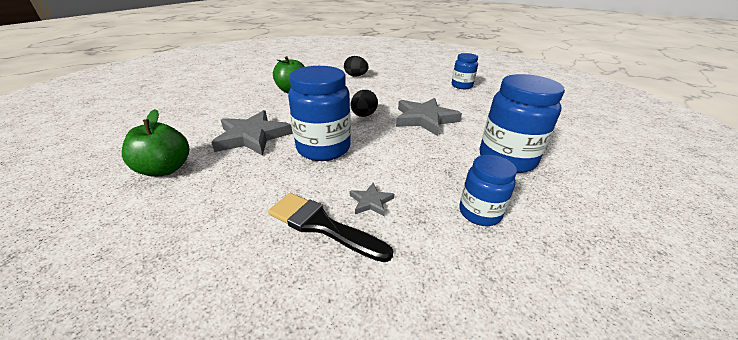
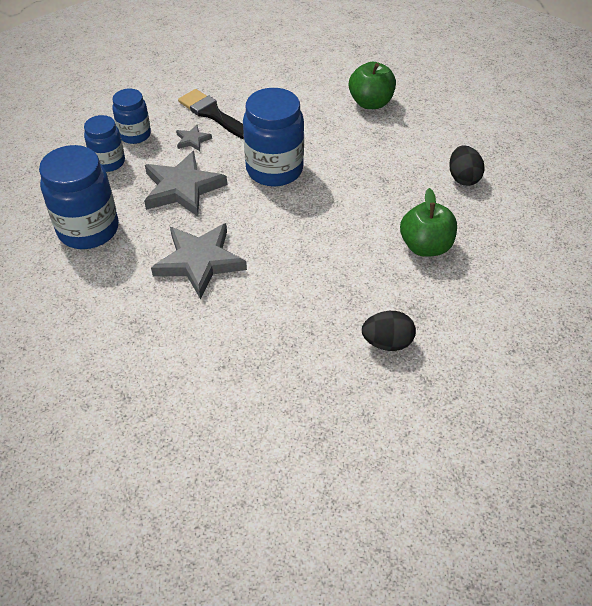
camera: 150 degrees right, 15 degrees up
grey star [211,110,293,156] -> grey star moved to [144,151,227,217]
black brush [268,193,393,262] -> black brush turned 135 degrees counterclockwise [178,89,244,140]
black egg [350,90,378,117] -> black egg moved to [449,146,485,186]
blue jar [452,53,478,89] -> blue jar moved to [112,89,151,144]

